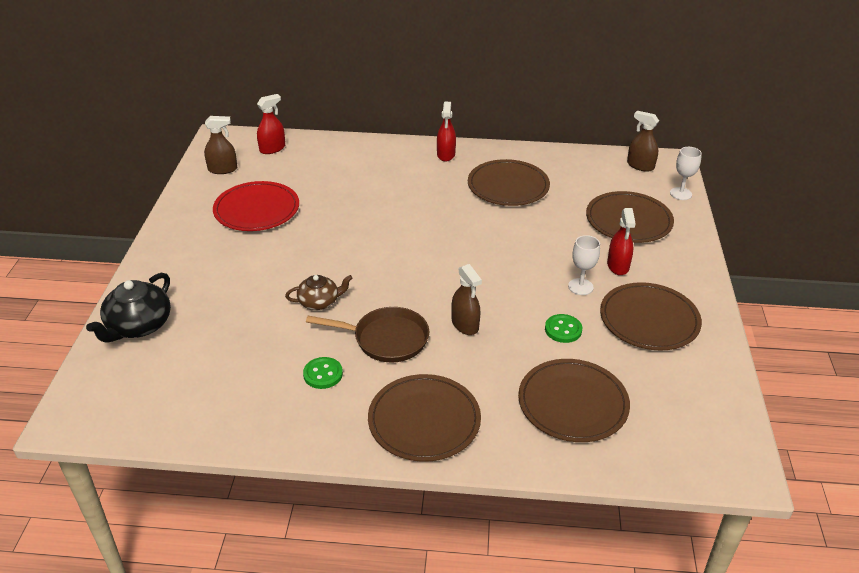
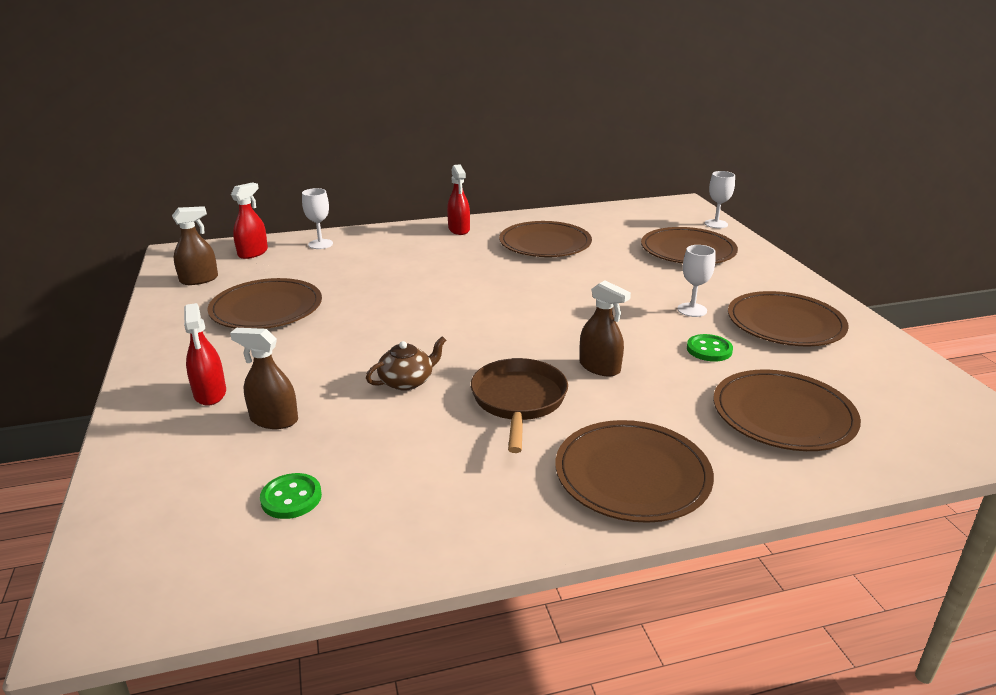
camera: 20 degrees left, 10 degrees down
black teapot [86,273,171,342] -> none
red plate [213,181,299,231] -> brown plate [208,278,322,329]
green button [303,357,343,389] -> green button moved to [260,473,322,519]
brown pan [306,307,429,363] -> brown pan turned 75 degrees counterclockwise [471,358,568,453]
red spray bottle [607,208,636,275] -> red spray bottle moved to [184,303,226,406]
brown spray bottle [627,111,659,172] -> brown spray bottle moved to [230,328,298,429]
none -> white goblet [302,188,333,249]

